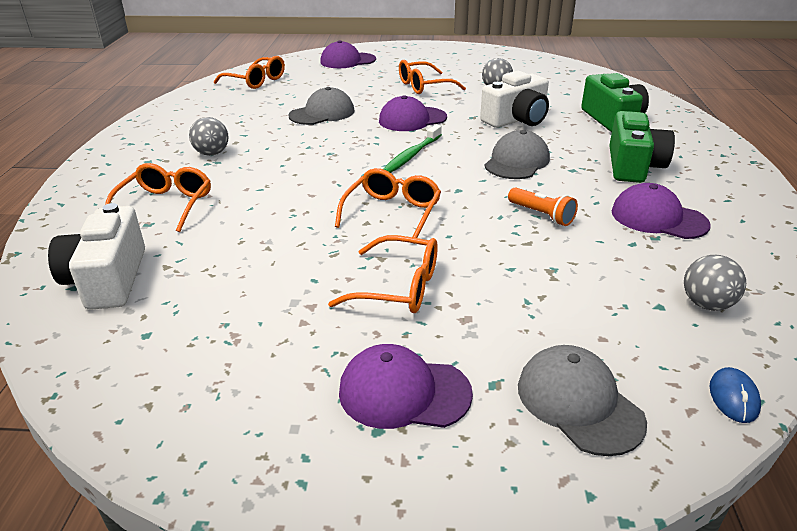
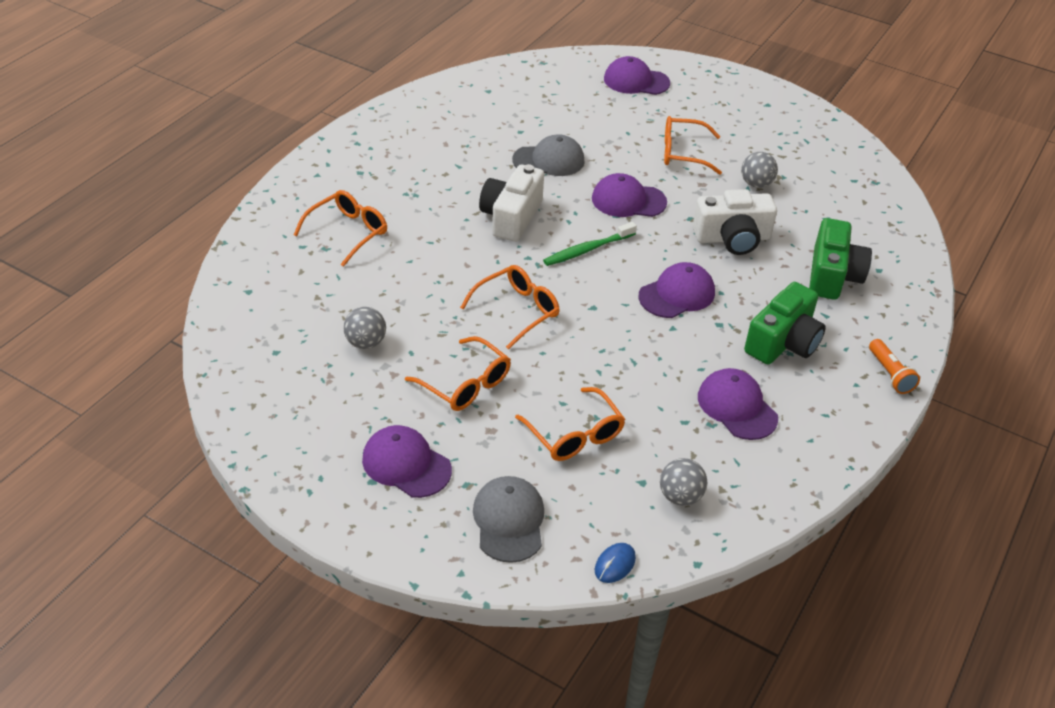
camera: 25 degrees right, 10 degrees up
white camera [48,203,145,310] -> white camera moved to [479,164,544,242]
grey ball [189,117,229,156] -> grey ball moved to [343,307,386,349]
orange glasses [214,56,285,89] -> orange glasses moved to [515,387,625,461]
grey cap [484,130,550,179] -> purple cap [639,262,715,318]
orange flashlight [508,187,578,226] -> orange flashlight moved to [869,339,920,394]

